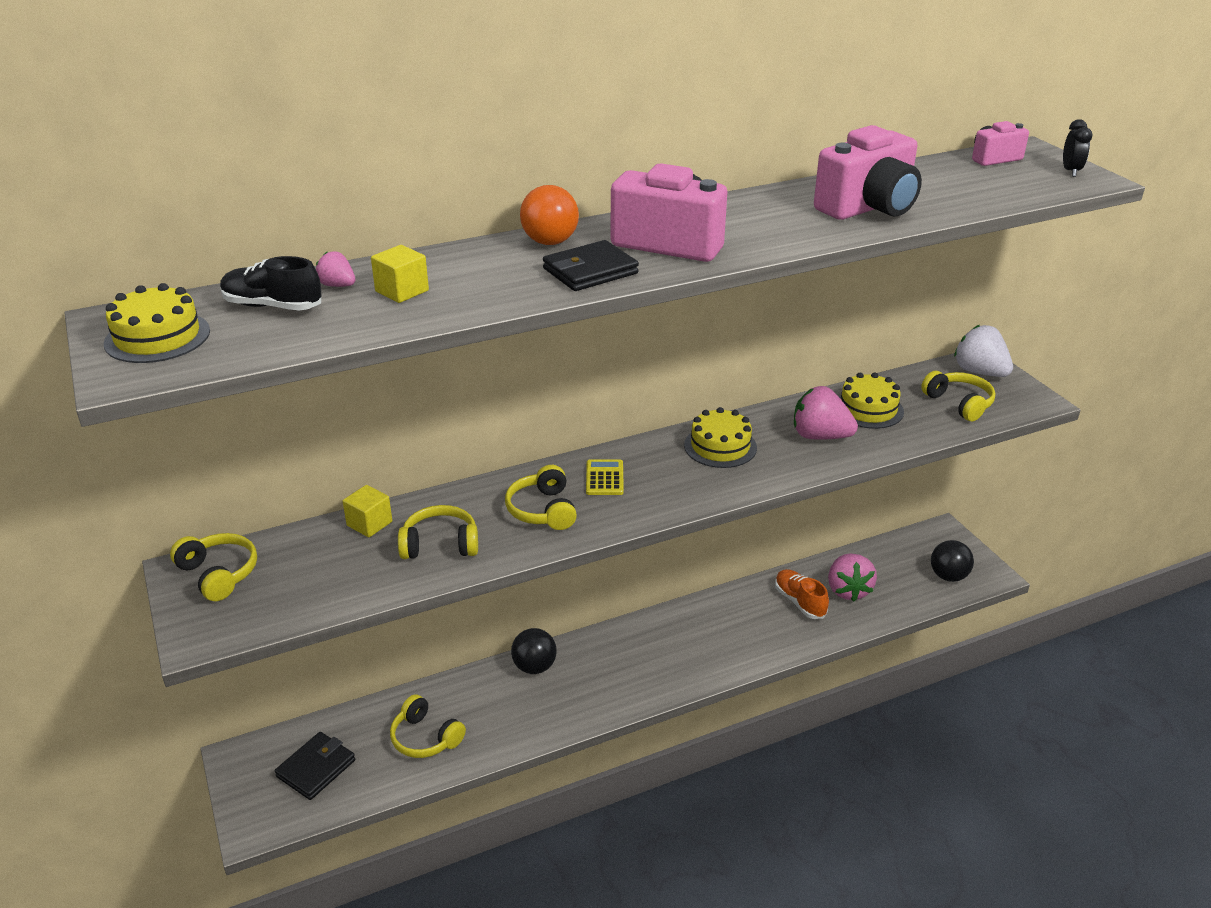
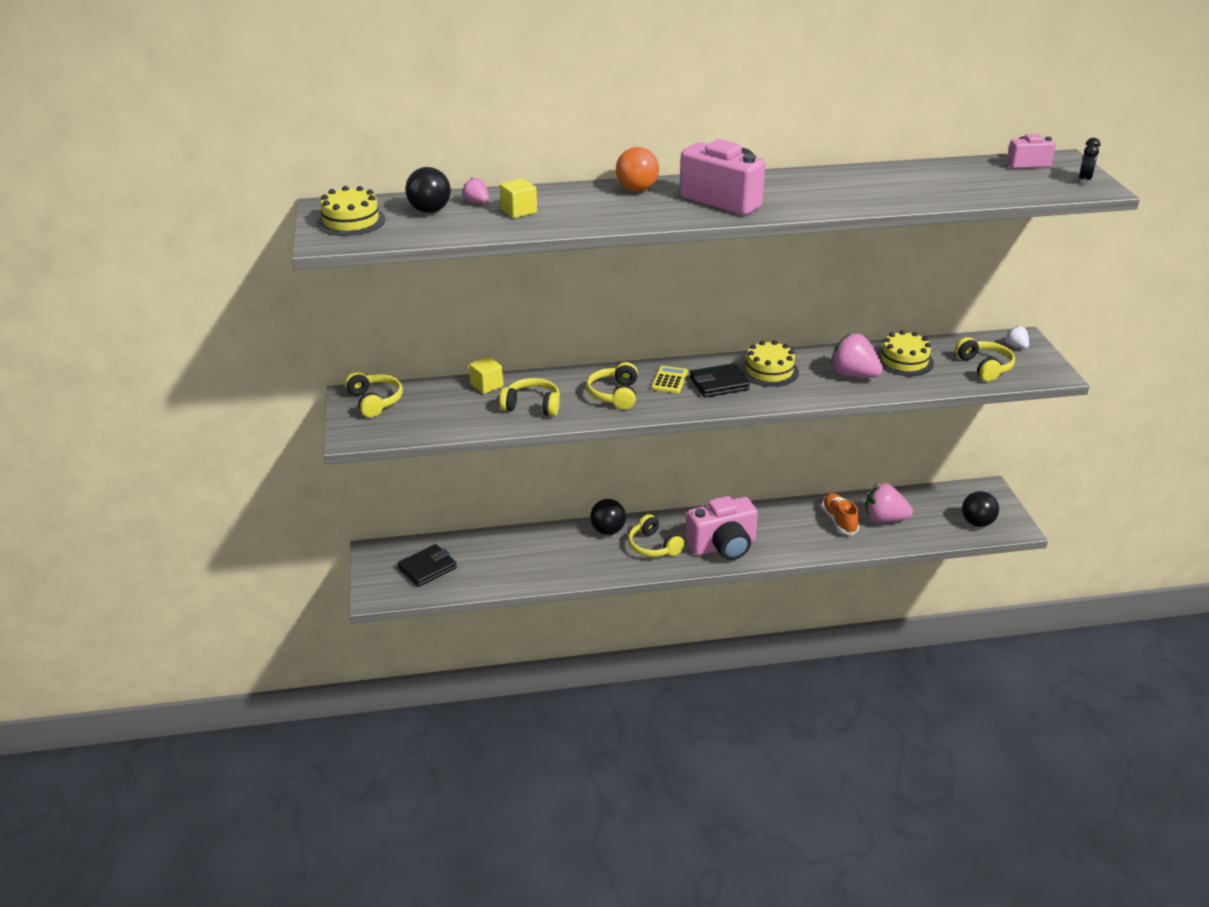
camera: 15 degrees right, 0 degrees up
black shoe [220,256,322,311] -> black ball [405,167,451,213]
yellow headphones [390,694,466,758] -> yellow headphones moved to [628,514,685,557]
black wallet [543,240,639,291] -> black wallet moved to [690,363,750,398]
pink camera [814,125,922,220] -> pink camera moved to [686,496,758,560]
pink strawberry [828,554,877,602] -> pink strawberry turned 90 degrees clockwise [865,483,913,523]
white strawberry [954,325,1013,377] -> white strawberry [1006,326,1029,349], size x0.50

